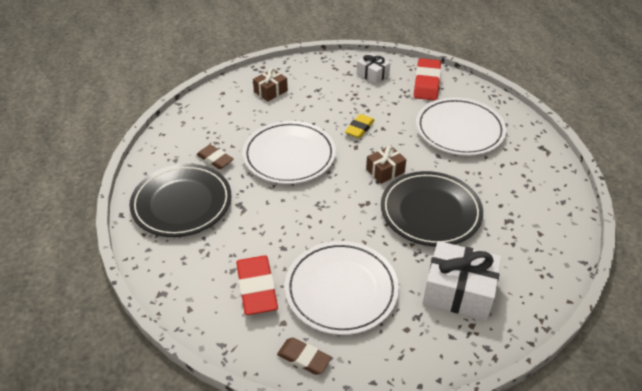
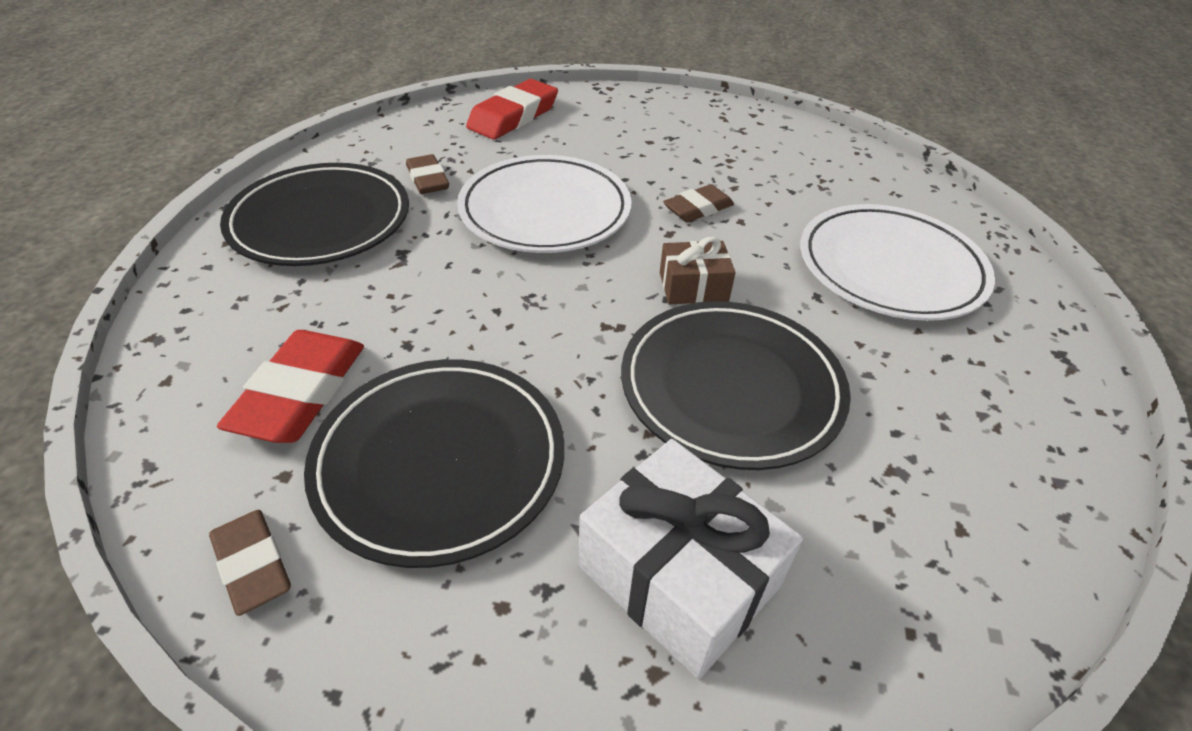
camera: 25 degrees right, 0 degrees up
brown gift [253,68,288,102] -> none
white plate [285,241,399,335] -> black plate [304,359,564,568]
yellow eraser [345,114,375,138] -> brown eraser [663,184,734,222]
white gift [357,53,390,84] -> none
red eraser [414,58,441,101] -> red eraser moved to [466,79,558,139]

